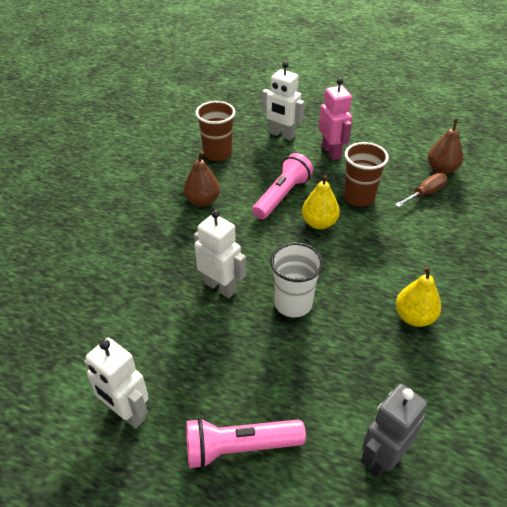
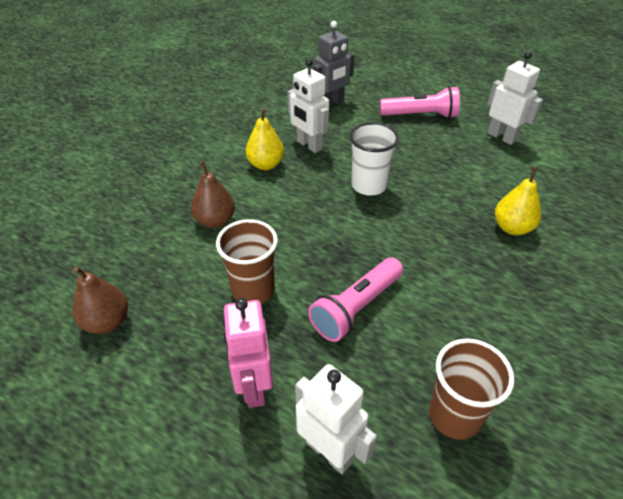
camera: 170 degrees left, 0 degrees up
brown pear [184,151,220,207] -> brown pear moved to [191,161,235,228]
white robot [194,210,246,298] -> white robot moved to [288,58,329,153]
yellow pear [302,175,340,229] -> yellow pear moved to [495,167,541,235]
brown screwdriver [395,173,447,207] -> none

